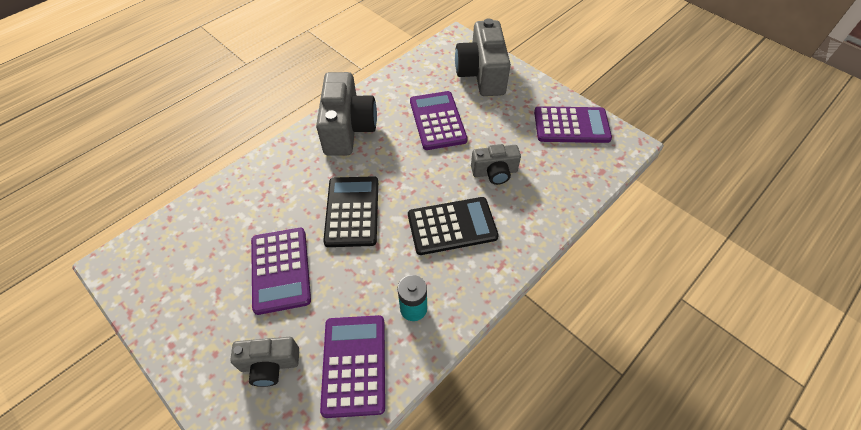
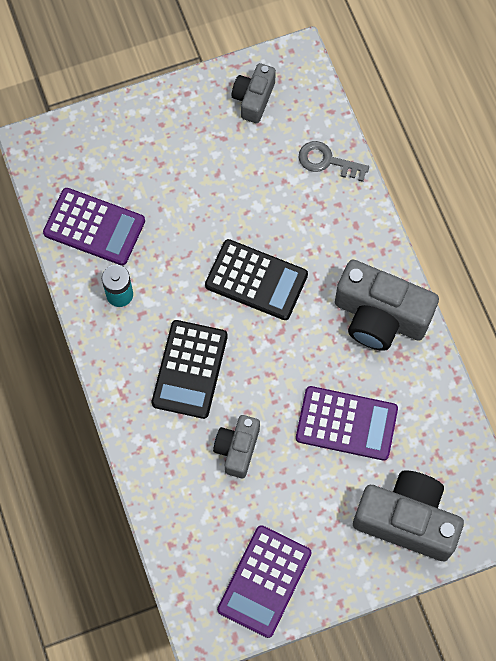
camera: 115 degrees right, 15 degrees up
grey camera [230,337,299,387] -> grey camera moved to [232,63,276,123]
purple calculator [251,228,311,315] -> none
none -> grey key [299,141,369,182]

